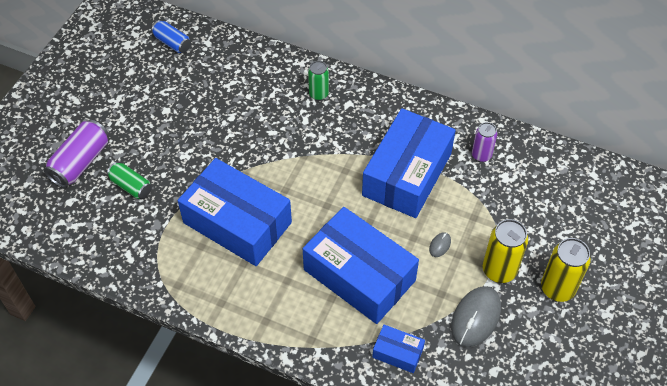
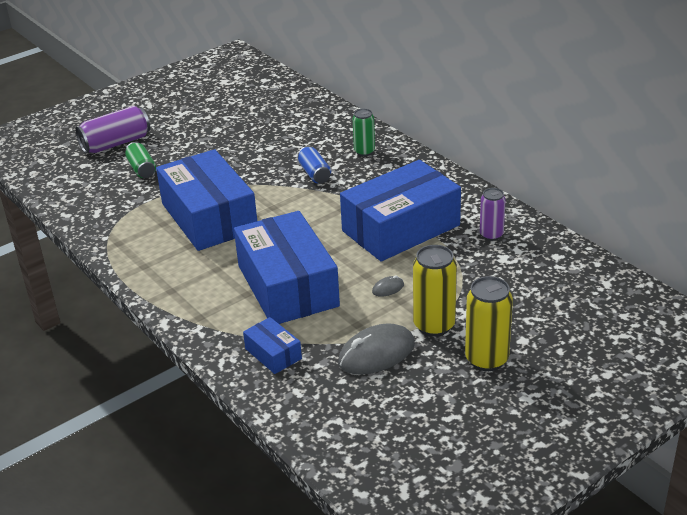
camera: 30 degrees right, 20 degrees down
blue can [151,20,191,53] -> blue can moved to [298,146,331,183]

